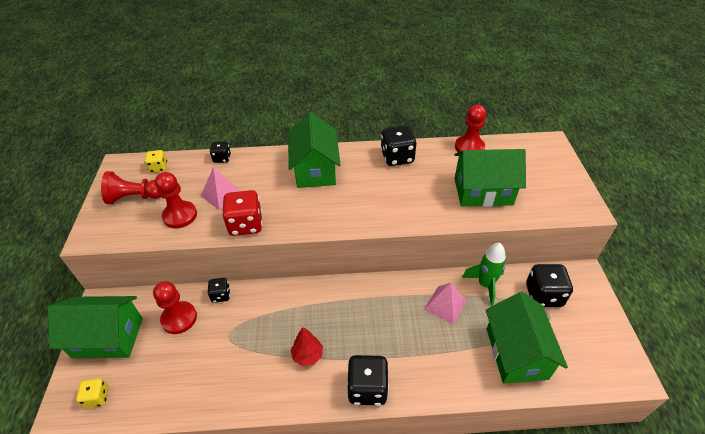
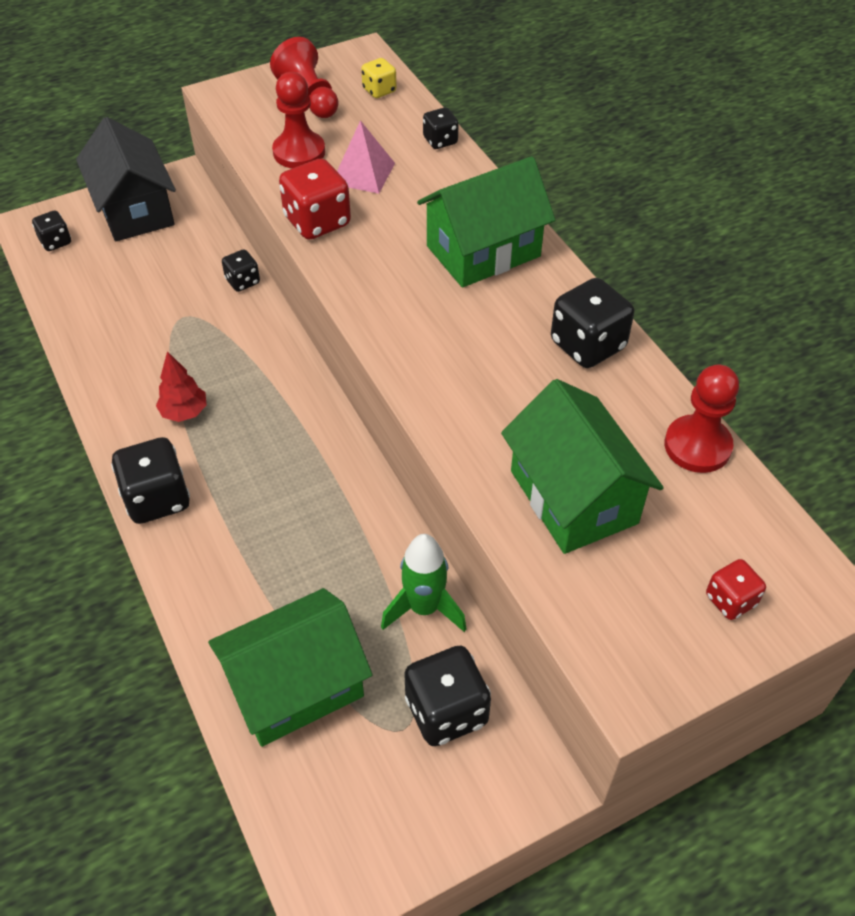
camera: 65 degrees right, 5 degrees up
green house [48,296,143,358] -> black house [76,117,176,241]
yellow dice [76,378,109,408] -> black dice [32,211,71,251]
red pawn [153,281,197,334] -> none
pink pyramid [424,283,467,325] -> none
none -> red dice [706,559,766,620]

